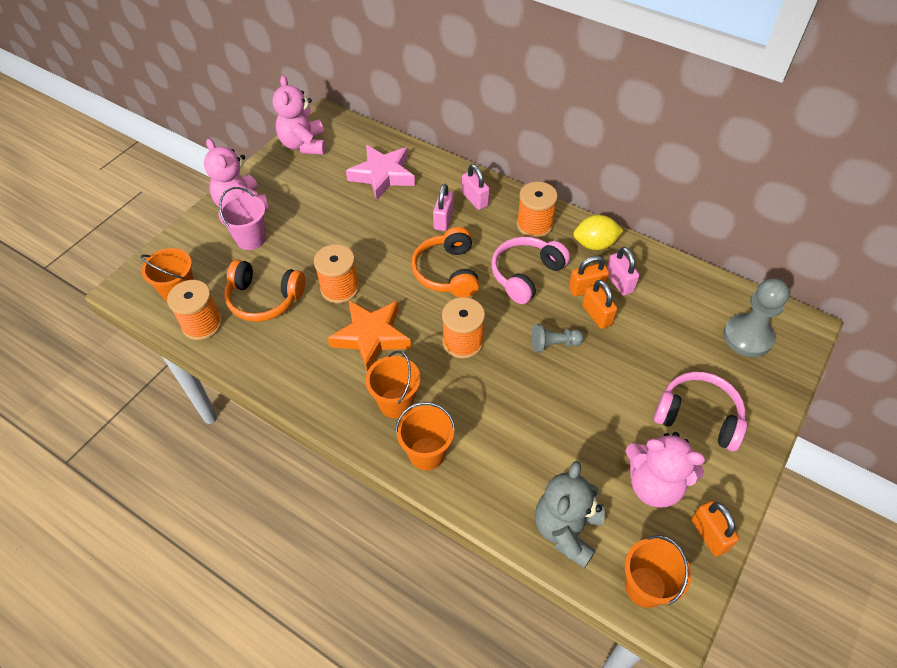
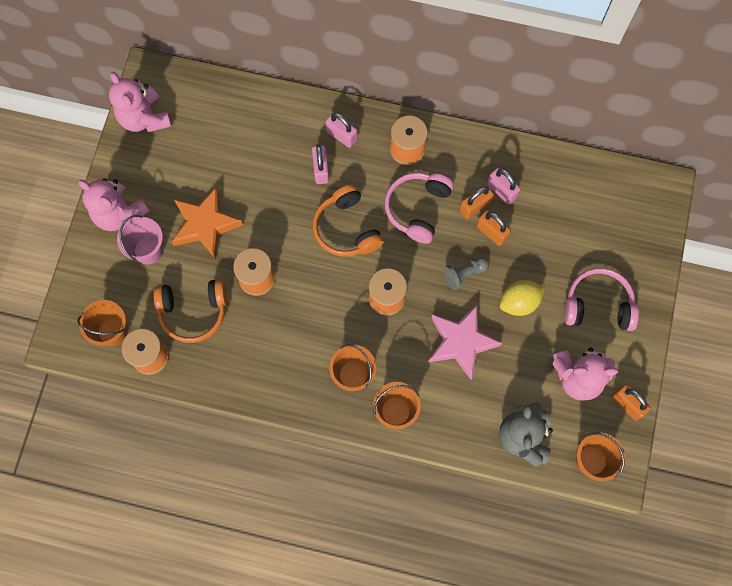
camera: 20 degrees left, 20 degrees up
orange star [328,300,411,372] -> orange star moved to [171,187,243,259]
pink star [346,145,415,200] -> pink star moved to [428,305,502,380]
yellow lemon [573,215,624,250] -> yellow lemon moved to [500,280,545,316]
grey pawn [723,278,790,357] -> none

